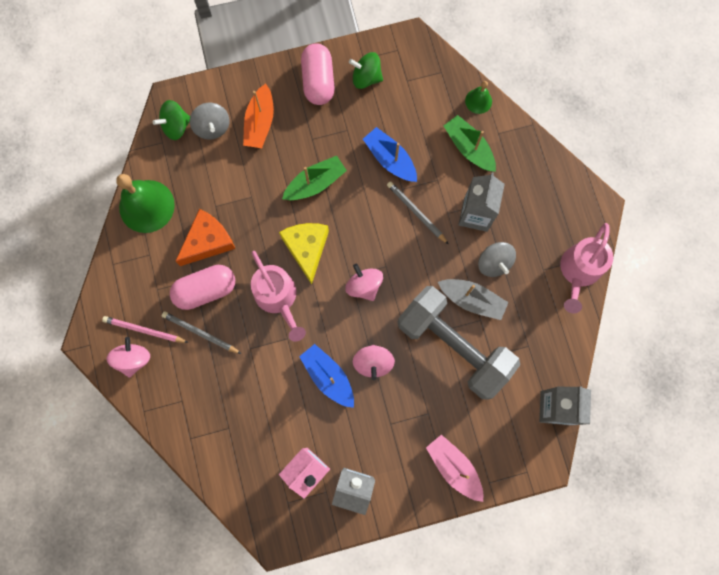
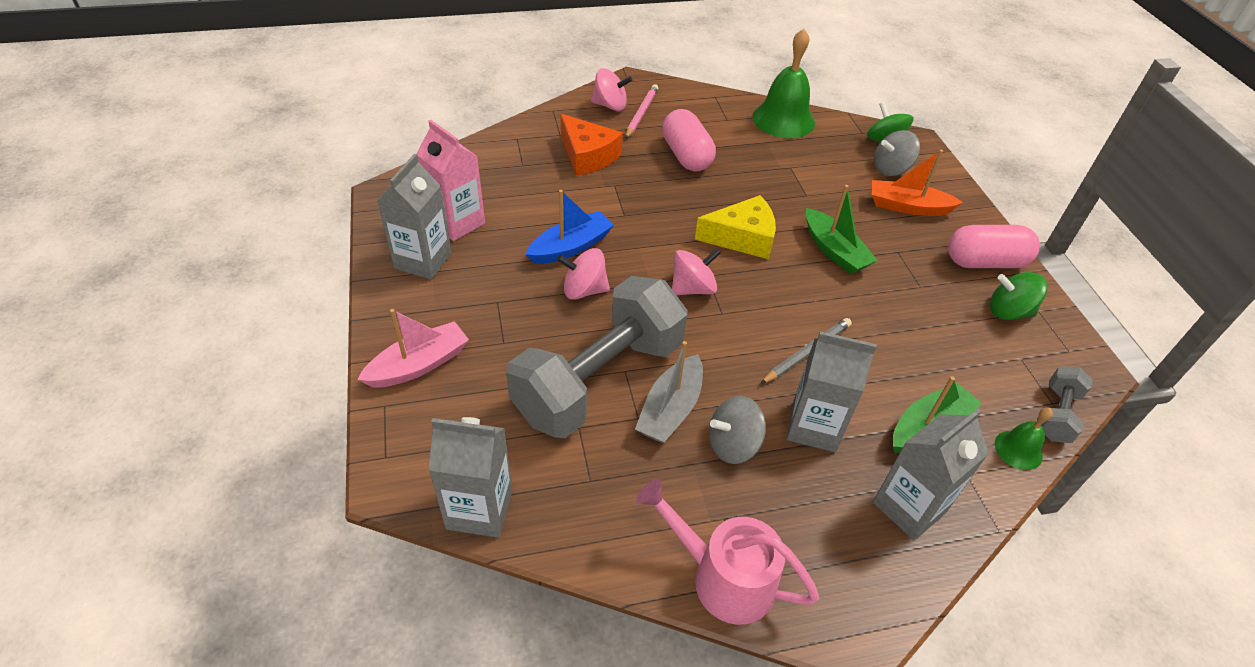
camera: 90 degrees right, 30 degrees down
grey pencil [162,311,241,354] -> none
orange cheese [175,209,235,266] -> orange cheese moved to [560,114,623,176]
pink watering can [251,251,306,342] -> none
green spinning top [349,52,383,89] -> green spinning top turned 90 degrees counterclockwise [990,272,1047,320]
blue boat [363,127,417,182] -> none
none -> grey carton [873,409,989,540]
none -> grey dumbbell [1041,366,1093,443]

